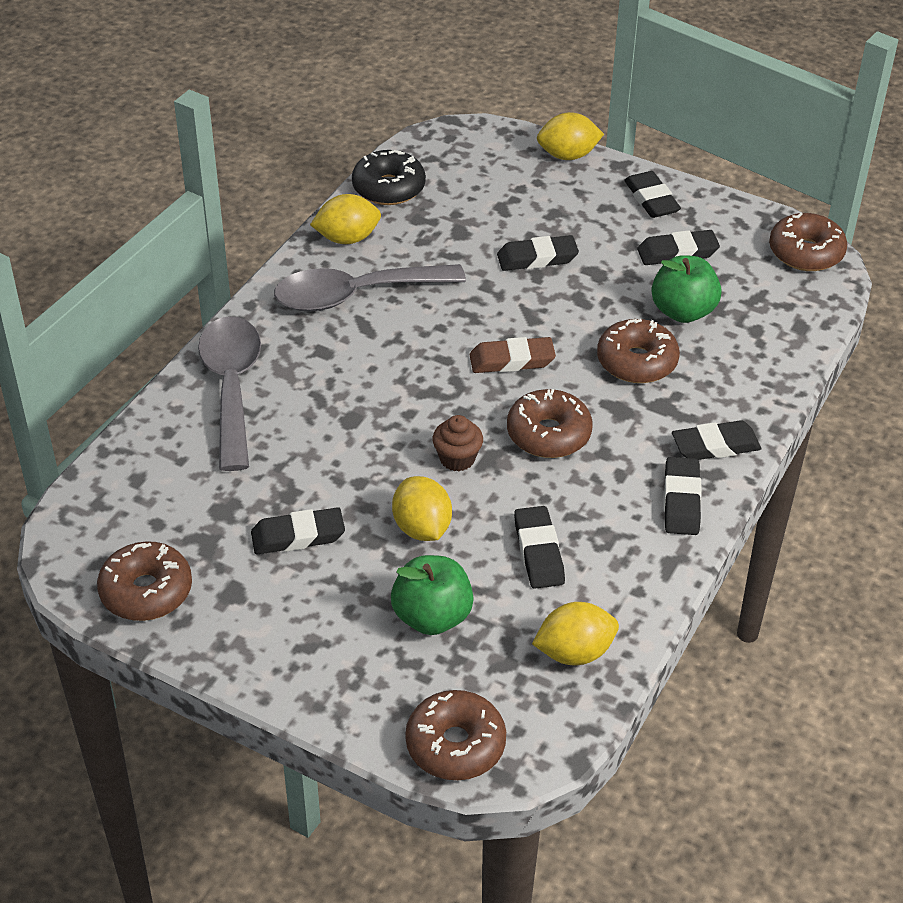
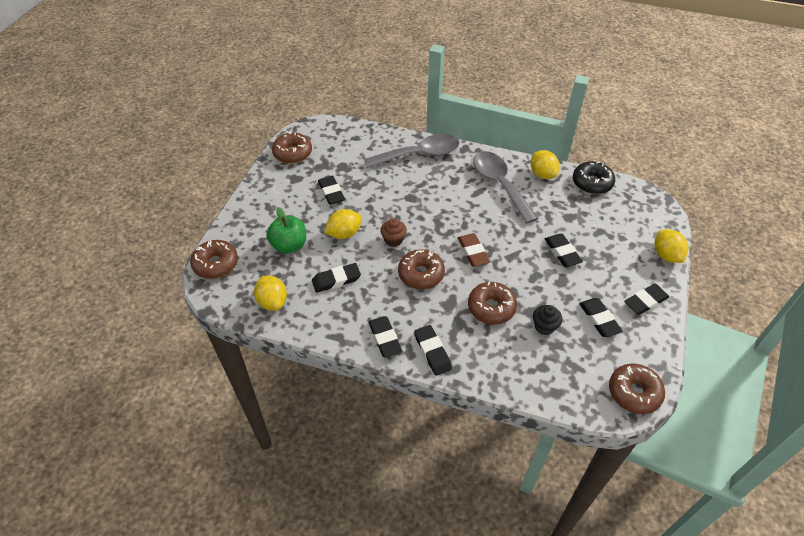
camera: 80 degrees right, 5 degrees up
green apple [651,255,722,323] -> black cupcake [533,305,562,335]
black eraser [664,457,702,535] -> black eraser turned 75 degrees clockwise [369,316,402,358]

